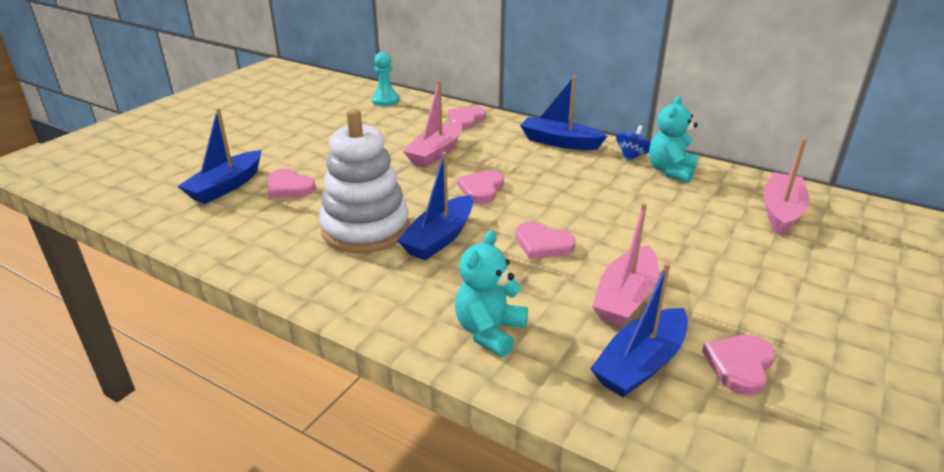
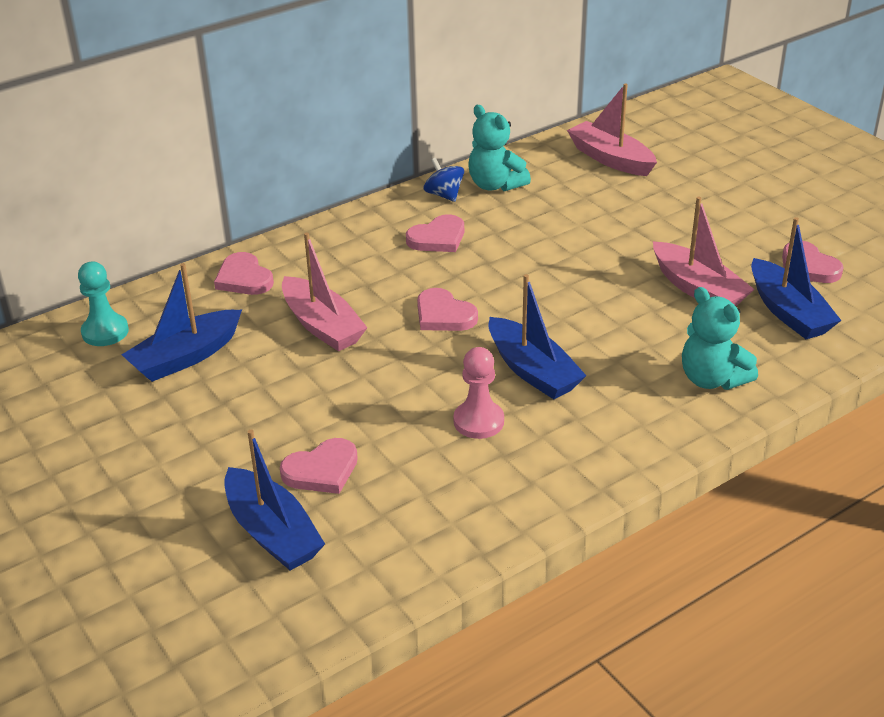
camera: 65 degrees left, 5 degrees up
white stacking toy [319,108,409,253] -> pink pawn [454,347,504,439]
pink heart [516,222,576,259] -> pink heart moved to [406,214,464,252]
blue boat [520,76,607,150] -> blue boat moved to [122,263,242,382]

